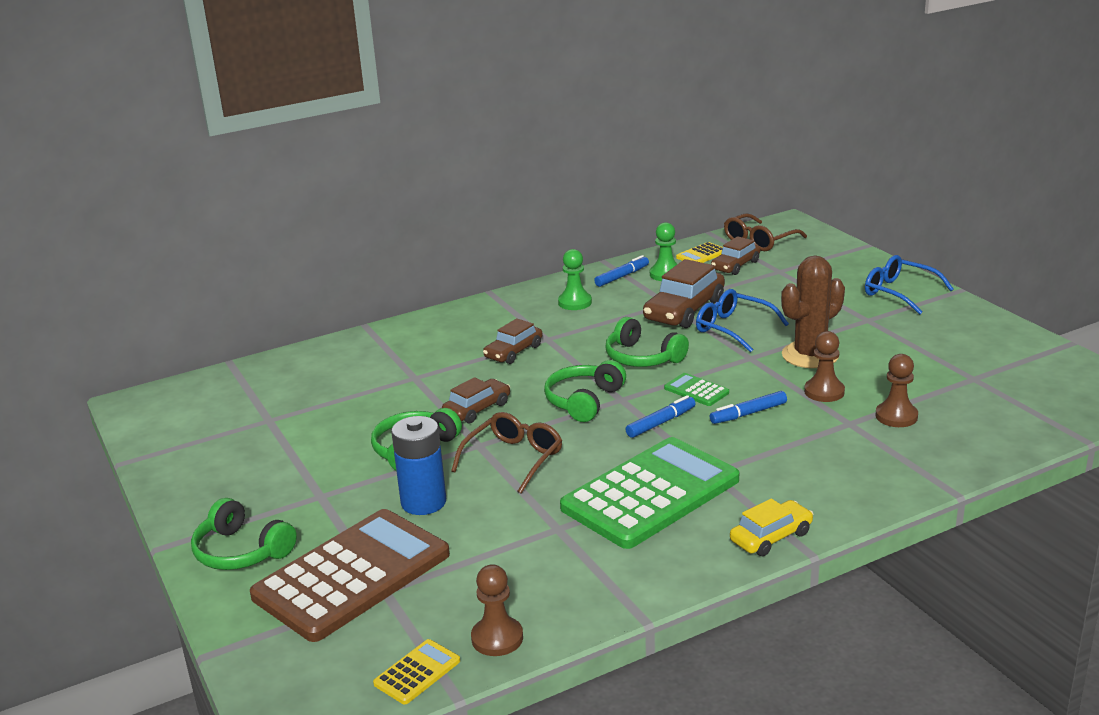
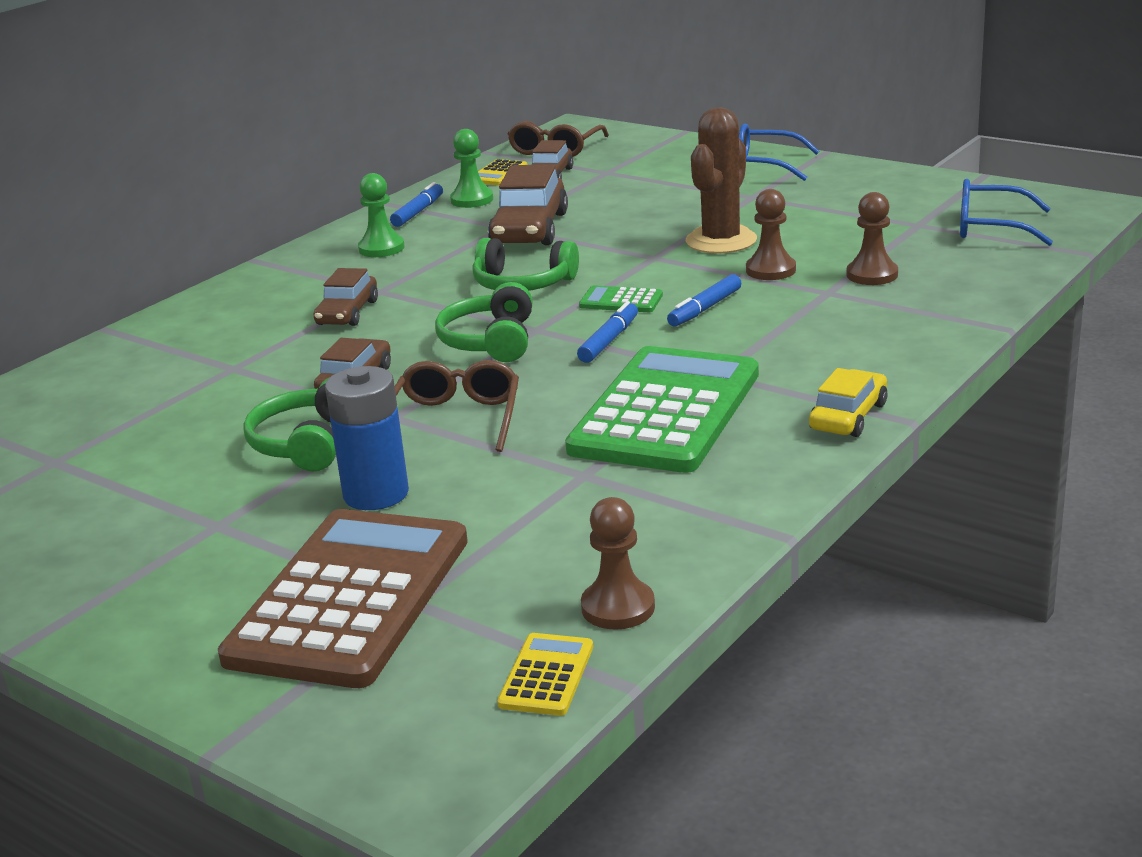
camera: 25 degrees left, 0 degrees up
green headphones [191,498,297,570] -> none
blue glasses [696,289,789,352] -> blue glasses moved to [960,179,1053,246]

